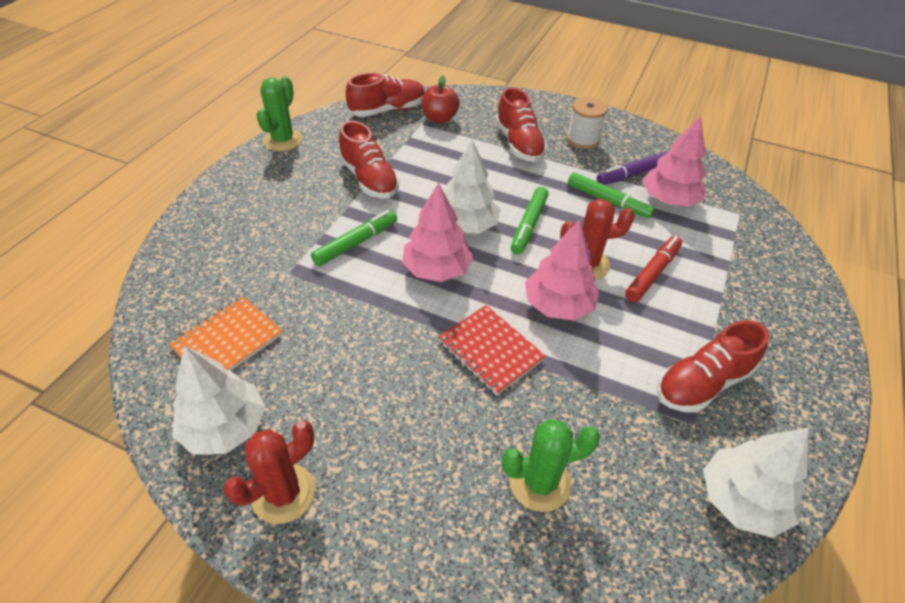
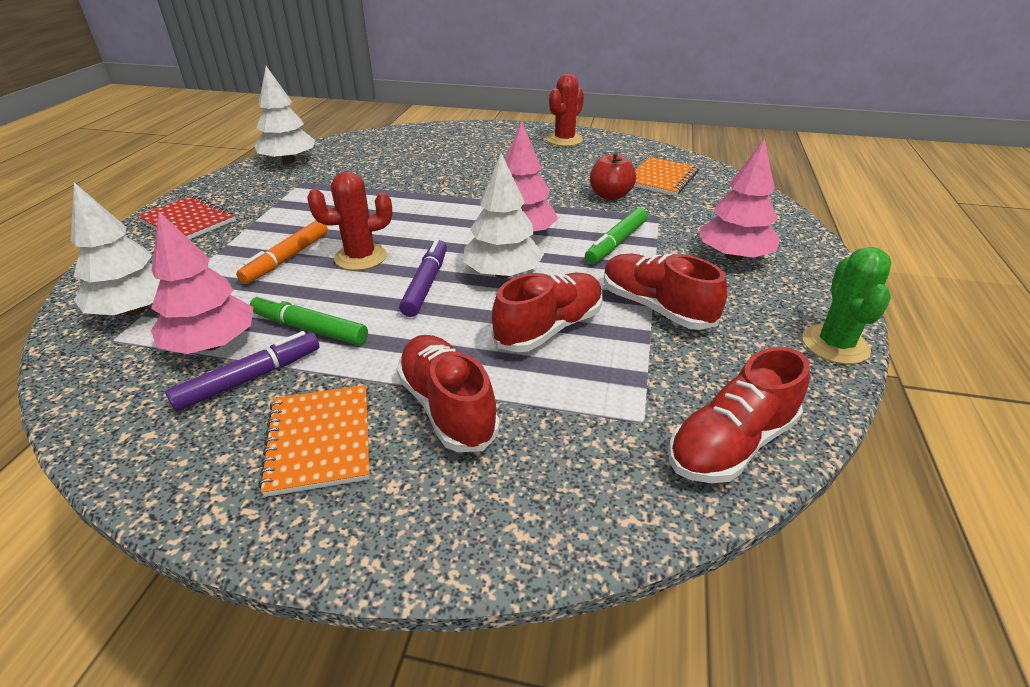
camera: 170 degrees right, 10 degrees down
white tree [172,345,265,455] -> white tree moved to [71,183,160,316]
red apple [421,75,459,123] -> red apple moved to [590,152,636,200]
red notebook [438,305,546,395] -> red notebook moved to [137,195,236,240]
green cactus [502,419,600,512] -> none
green marker [511,187,549,254] -> purple marker [399,239,447,317]
pink tree [525,220,599,321] -> pink tree moved to [699,139,780,261]
white spool [566,97,608,149] -> orange notebook [259,385,370,497]
red marker [625,236,682,302] -> orange marker [236,221,328,284]
red shoe [657,320,769,413] -> red shoe moved to [492,272,603,352]

